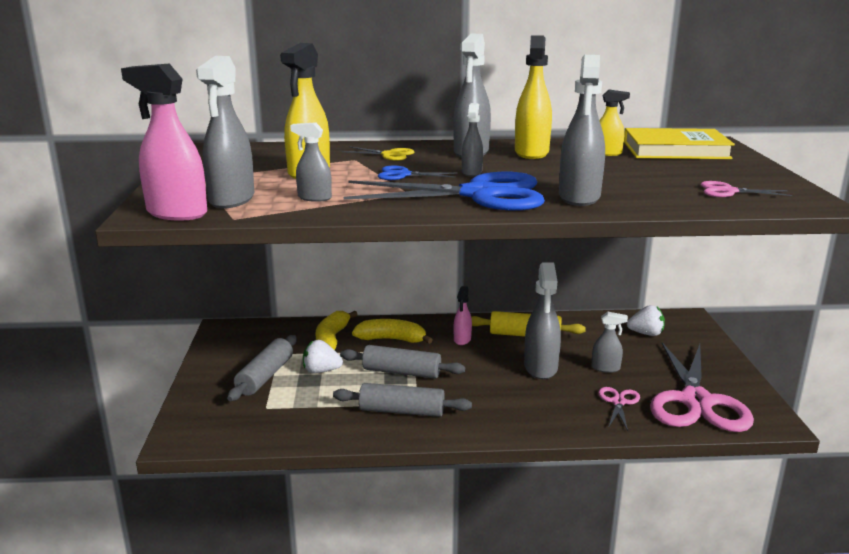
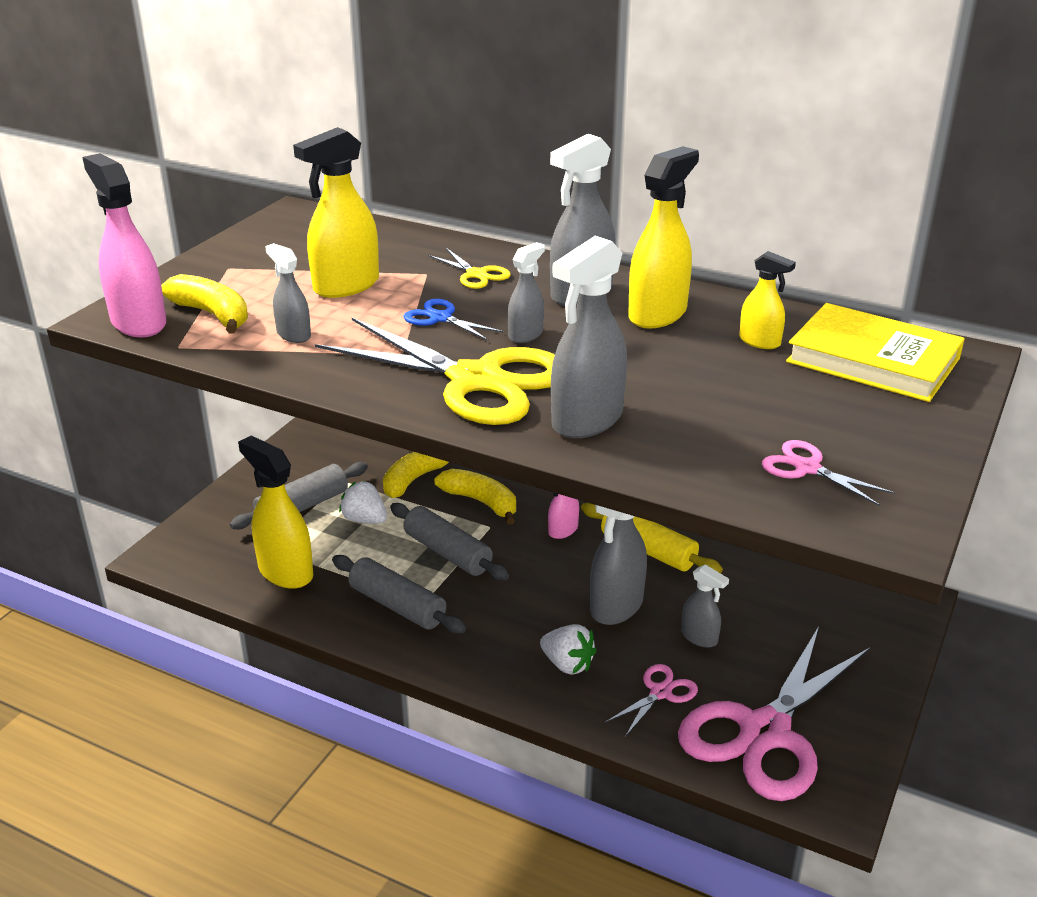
camera: 30 degrees right, 10 degrees up
grey spray bottle [196,56,255,209] -> yellow banana [161,274,248,334]
blue scissors [344,172,545,210] -> yellow scissors [315,318,555,425]
white strawberry [627,305,665,336] -> white strawberry moved to [540,624,597,675]
none -> yellow spray bottle [238,435,313,589]

